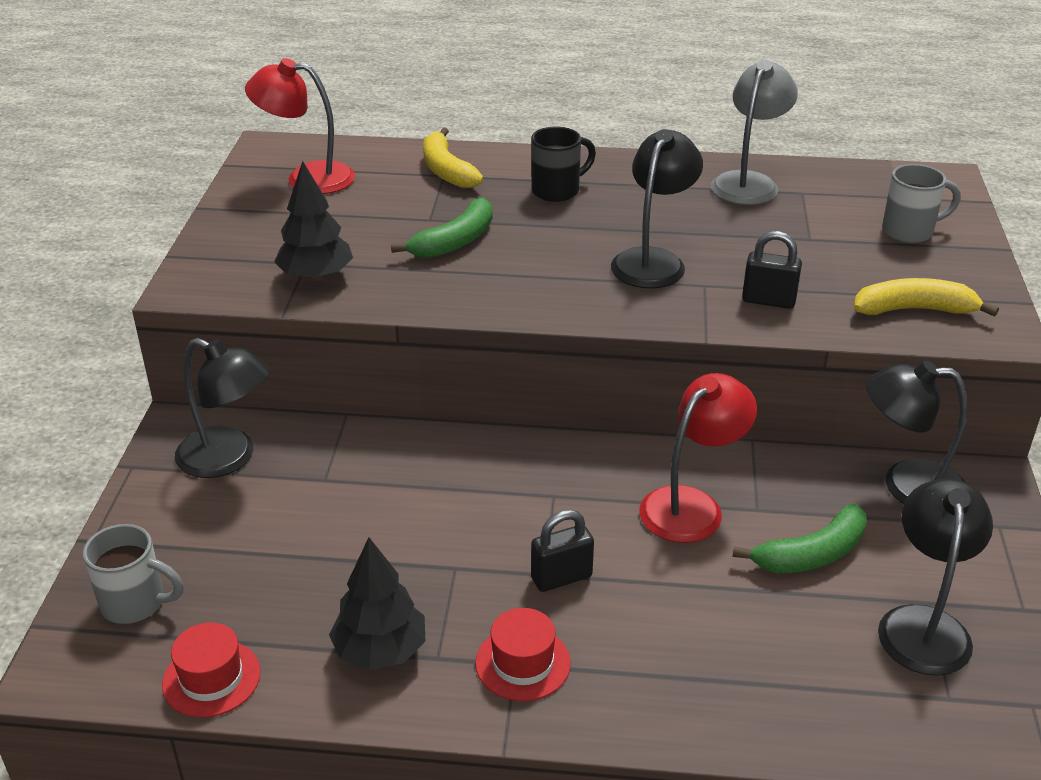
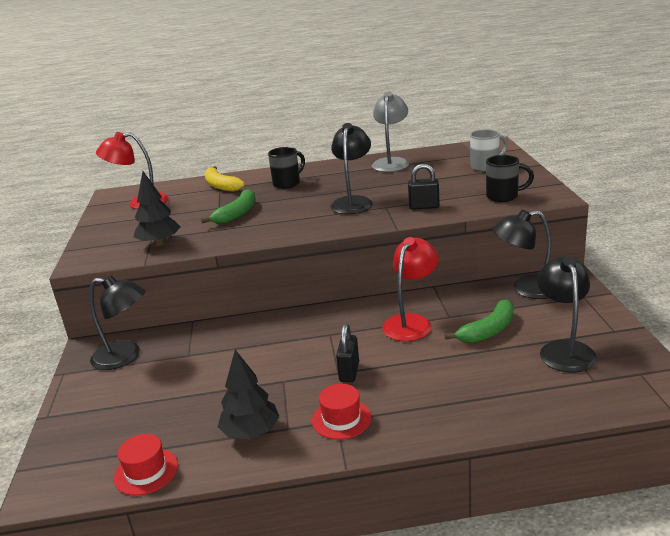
camera: 10 degrees left, 10 degrees down
grey mug [83,524,184,624] -> none
black padlock [531,510,594,592] -> black padlock turned 45 degrees counterclockwise [336,324,359,382]
yellow banana [854,278,999,317] -> black mug [486,155,534,202]

